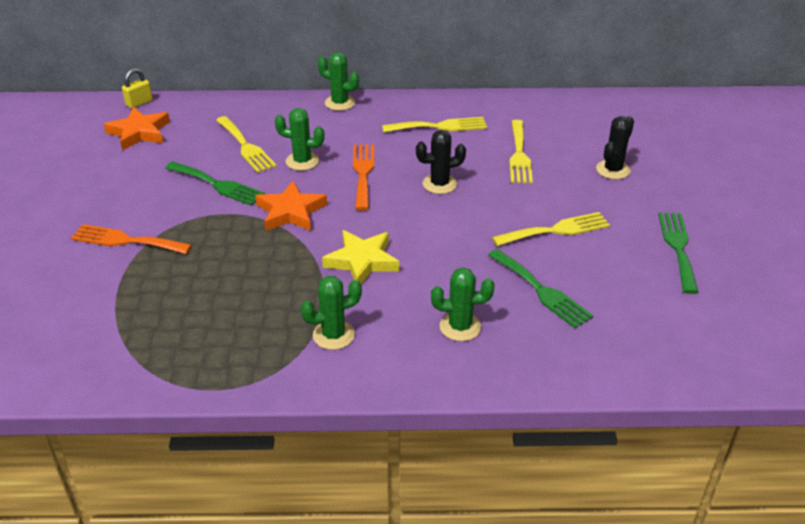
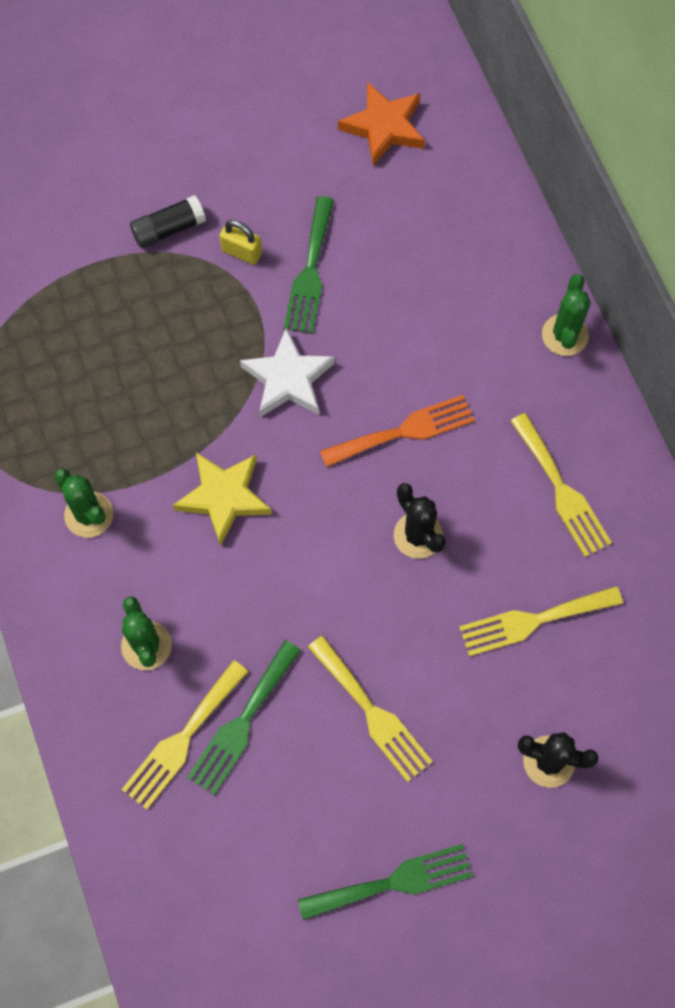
camera: 70 degrees right, 30 degrees up
orange fork [71,224,192,254] -> black glue stick [130,195,206,248]
yellow padlock [122,68,153,109] -> yellow padlock moved to [219,220,262,265]
yellow fork [216,116,277,173] -> yellow fork moved to [122,660,249,810]
orange star [255,181,327,231] -> white star [240,328,335,417]
green cactus [275,108,325,171] -> none

